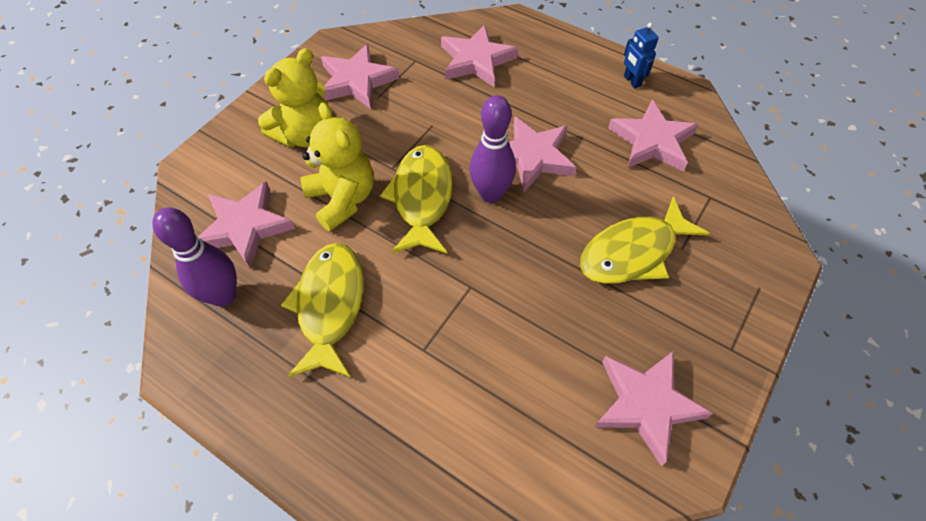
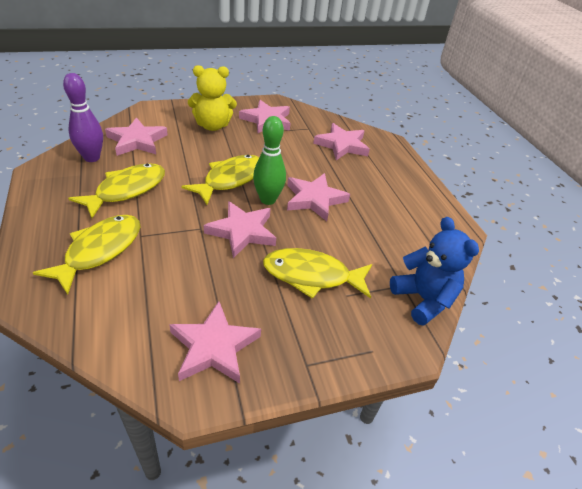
camera: 35 degrees right, 15 degrees down
yellow teddy bear [300,102,373,231] -> none
purple bowling pin [469,95,516,203] -> green bowling pin [253,116,286,205]
pink star [608,100,699,172] -> pink star moved to [204,201,276,258]
blue robot [624,23,659,88] -> none
none -> yellow fish [33,215,140,295]
none -> blue teddy bear [390,217,479,326]

